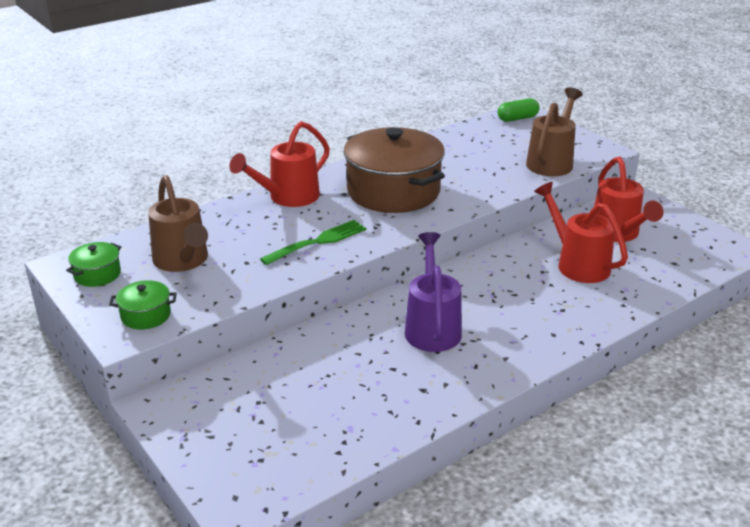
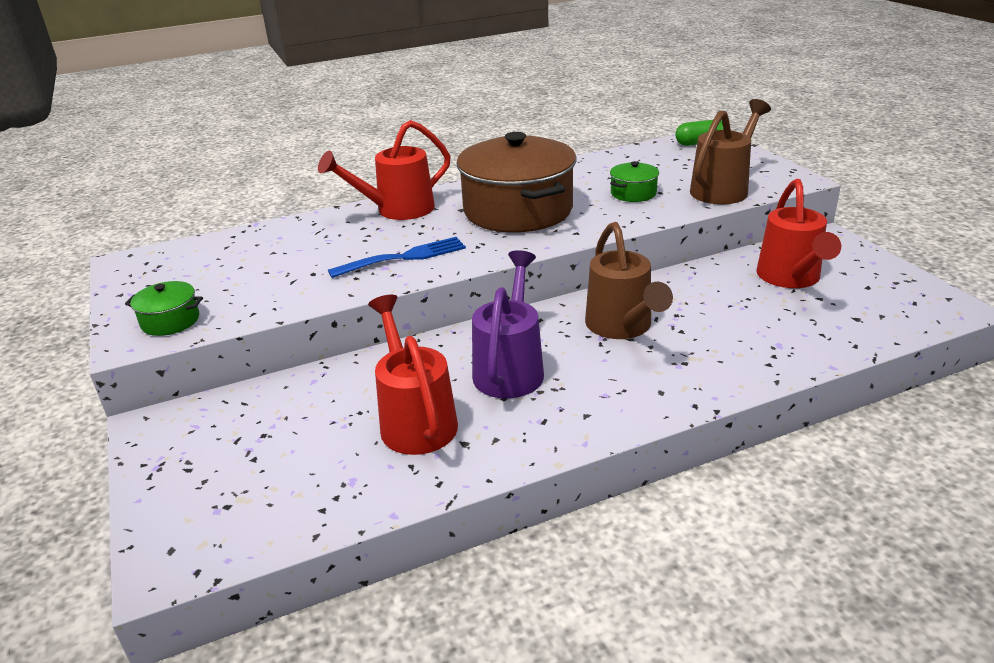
camera: 15 degrees right, 0 degrees up
green pot [66,242,121,287] -> green pot moved to [610,161,659,202]
brown watering can [148,175,208,272] -> brown watering can moved to [585,222,673,339]
green fork [260,220,367,265] -> blue fork [328,237,466,278]
red watering can [534,182,628,283] -> red watering can moved to [368,295,458,455]

